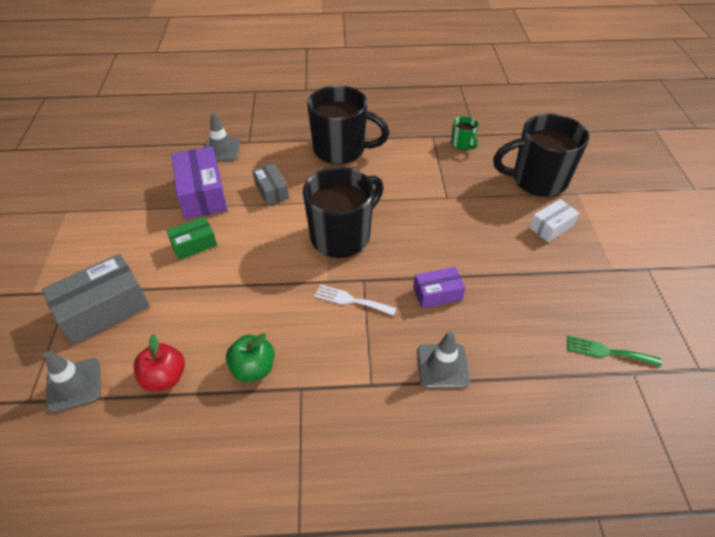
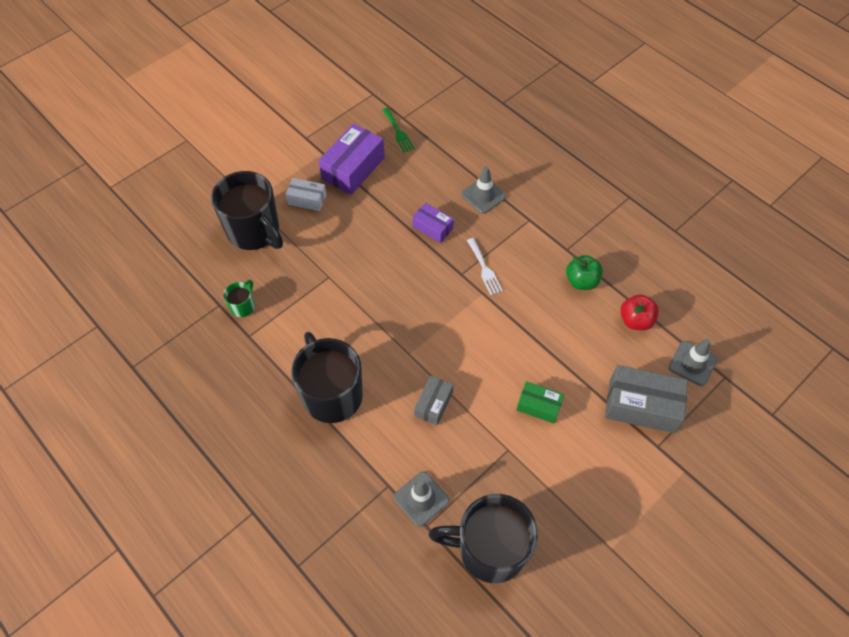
camera: 130 degrees left, 10 degrees up
purple box [171,147,227,219] -> purple box moved to [318,123,385,195]
black mug [303,167,384,258] -> black mug moved to [429,494,538,583]

